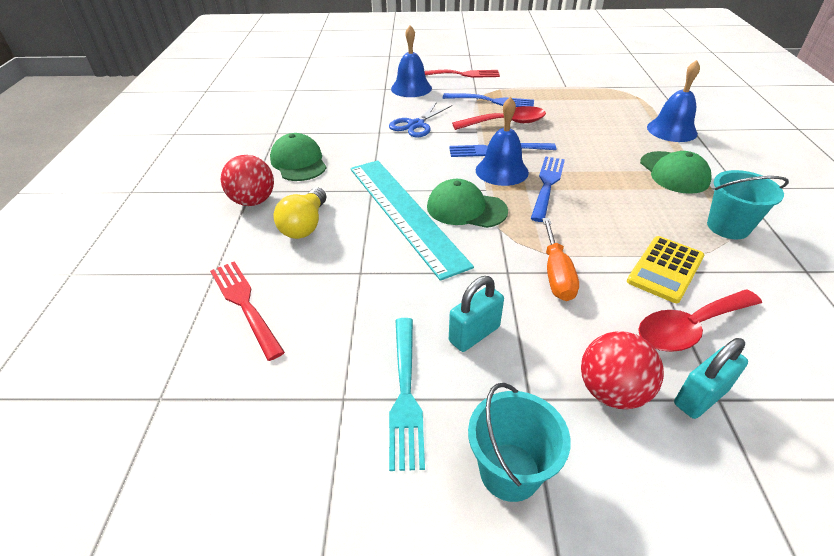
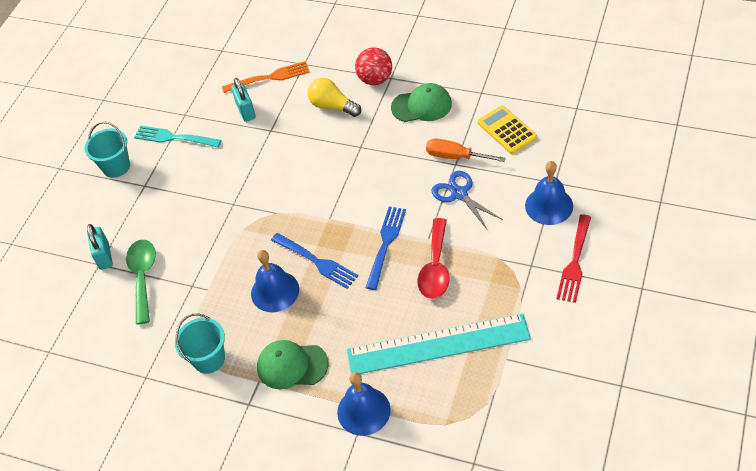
camera: 115 degrees right, 10 degrees up
red fork [210,261,285,361] -> orange fork [222,61,310,93]
turquoise ruler [350,160,474,281] -> turquoise ruler moved to [347,313,531,374]
green cap [427,179,508,228] -> none
blue fork [443,93,534,107] -> none
turquoise padlock [449,276,504,352] -> turquoise padlock moved to [231,78,256,122]
blue bell [476,97,529,186] -> blue bell moved to [251,250,299,312]
orange screwdriver [542,218,579,301] -> orange screwdriver moved to [426,139,506,162]
red ball [581,331,664,409] -> none
yellow calculator [627,236,704,303] -> yellow calculator moved to [477,105,537,154]
red spoon [638,290,762,352] -> green spoon [126,240,156,324]

